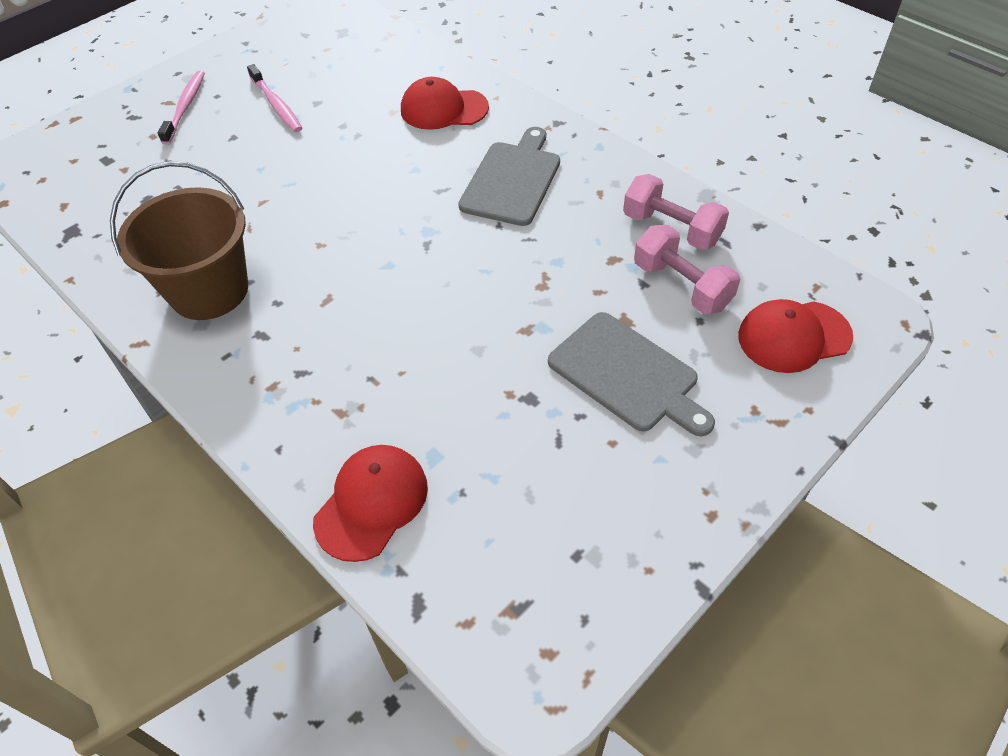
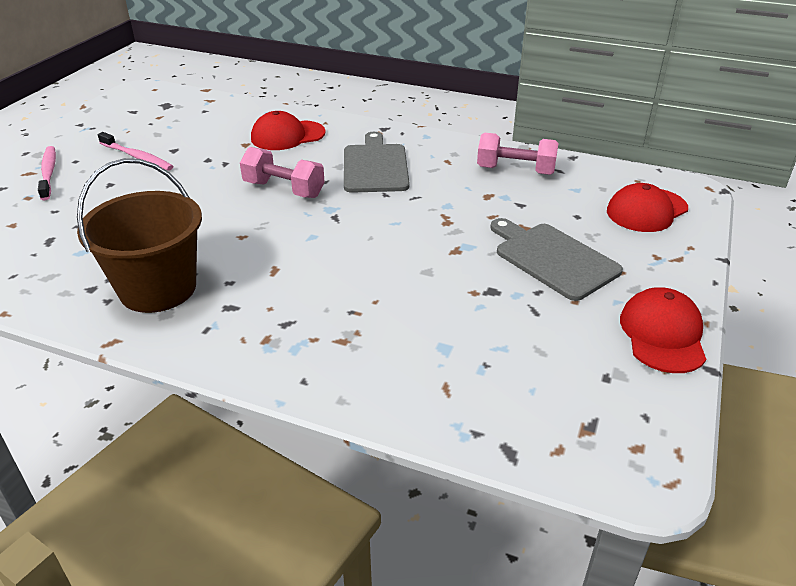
camera: 25 degrees left, 15 degrees down
red cap [313,445,428,562] -> red cap moved to [620,287,706,373]
grey cutting board [548,312,715,436] -> grey cutting board turned 150 degrees counterclockwise [490,218,623,301]
pink dumbbell [634,225,740,315] -> pink dumbbell moved to [240,147,325,198]

